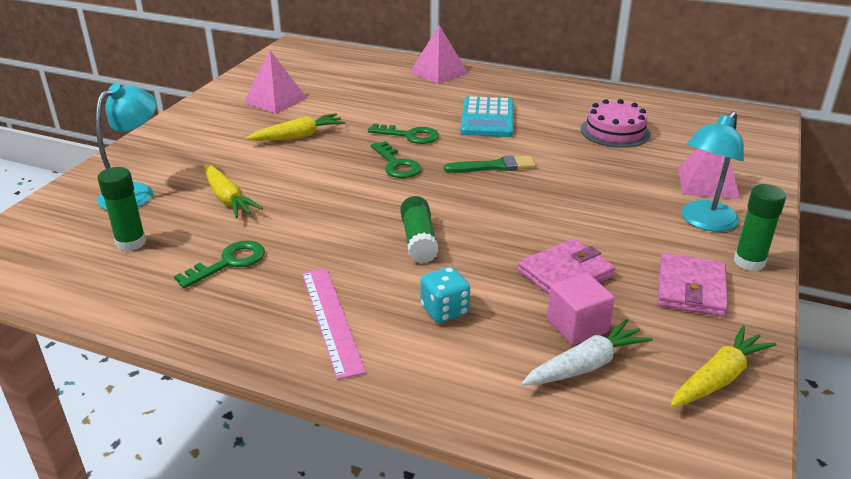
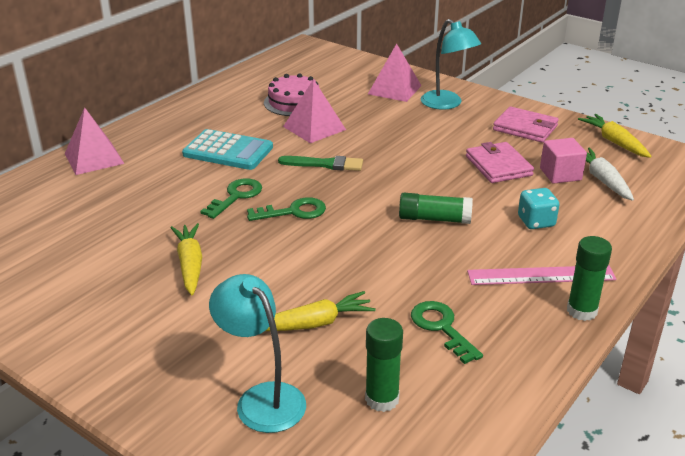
camera: 75 degrees left, 0 degrees up
pink pyramid [244,51,307,114] -> pink pyramid moved to [283,79,346,143]
green brush [444,155,536,173] -> green brush turned 90 degrees clockwise [278,156,363,171]
green glue stick [734,184,786,271] -> green glue stick moved to [567,236,612,321]

